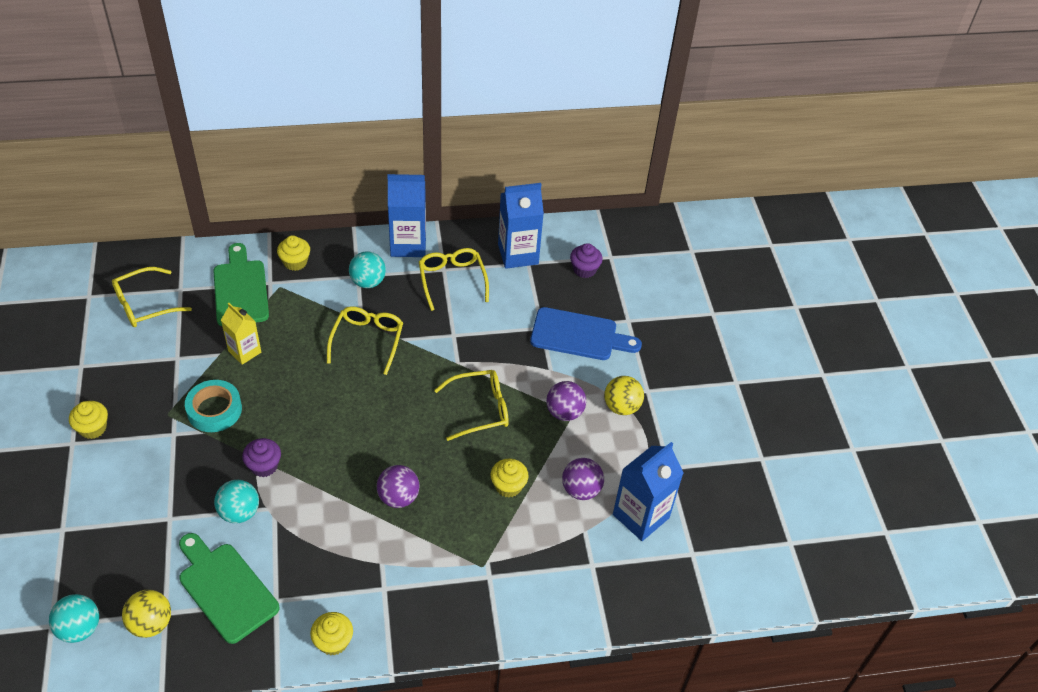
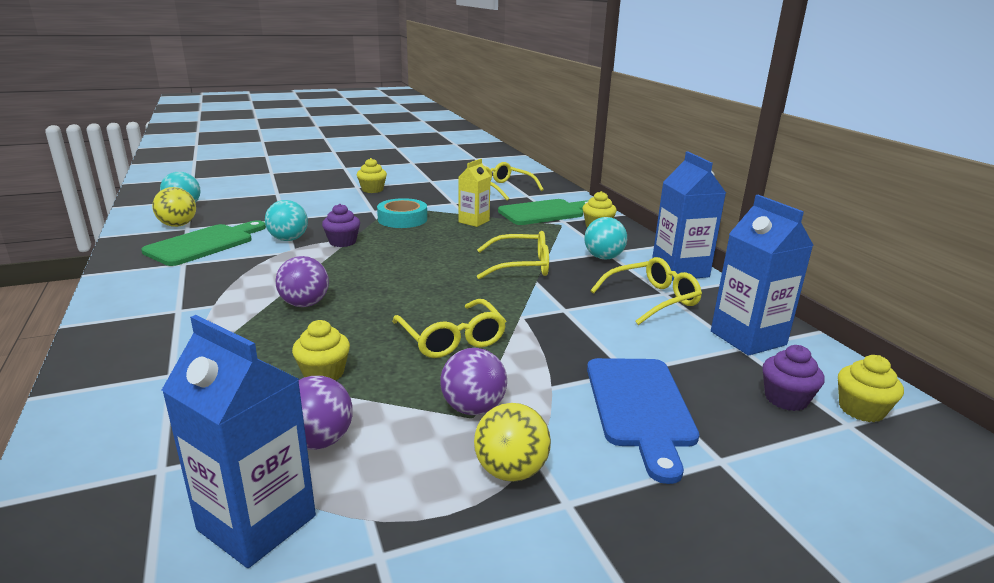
camera: 80 degrees right, 25 degrees down
yellow cupcake [310,612,353,656] -> yellow cupcake moved to [838,355,904,422]

